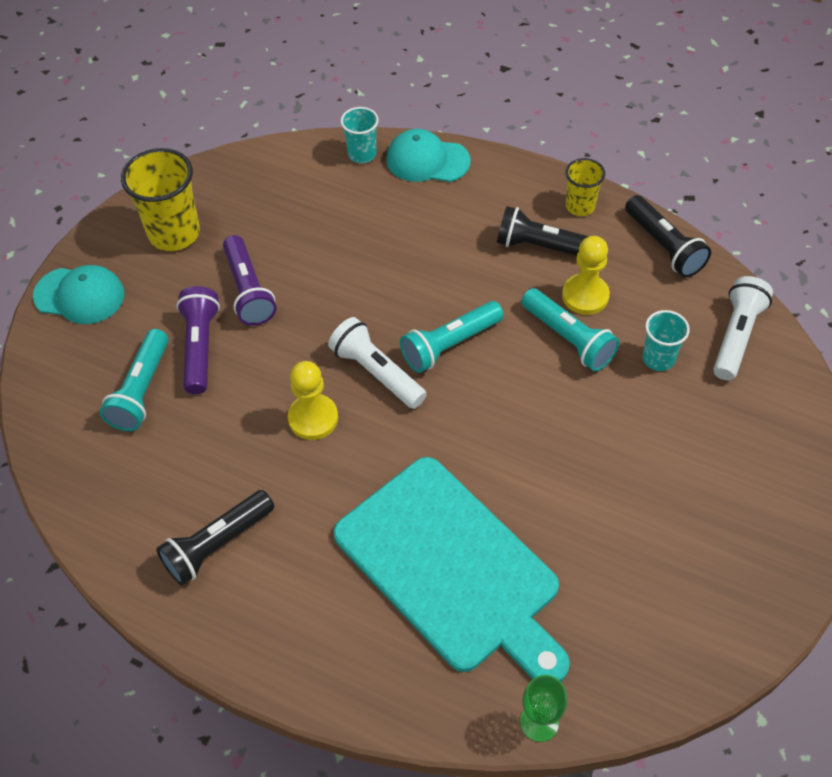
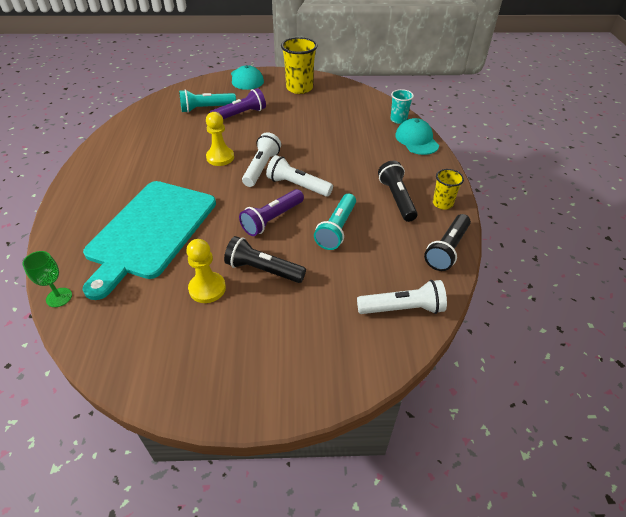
camera: 60 degrees right, 10 degrees down
black flashlight [156,490,274,585] -> black flashlight moved to [224,236,306,283]
purple flashlight [223,235,276,326] -> purple flashlight moved to [239,189,304,236]
turquoise flashlight [400,301,504,373] -> white flashlight [266,155,333,197]
yellow pawn [562,236,610,315] -> yellow pawn moved to [186,239,226,303]
turquoise cup [642,310,690,371] -> none

